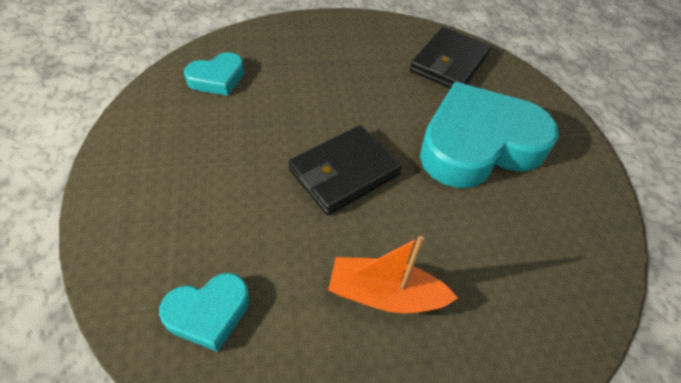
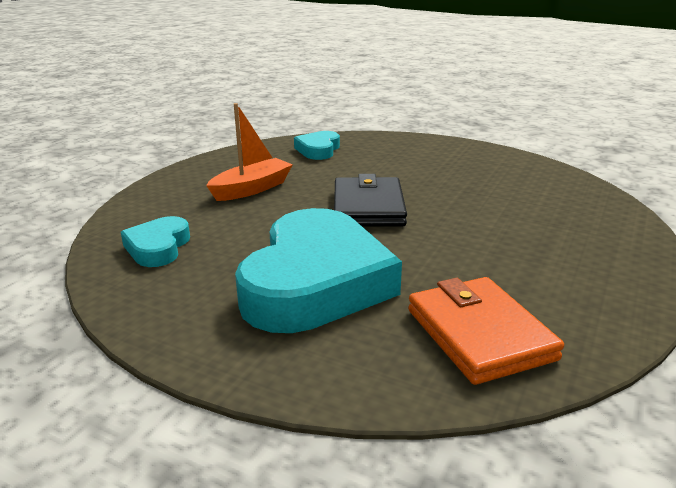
camera: 130 degrees right, 25 degrees down
turquoise heart [184,52,244,96] -> turquoise heart moved to [121,216,190,267]
black wallet [410,27,491,89] -> orange wallet [408,277,564,385]

